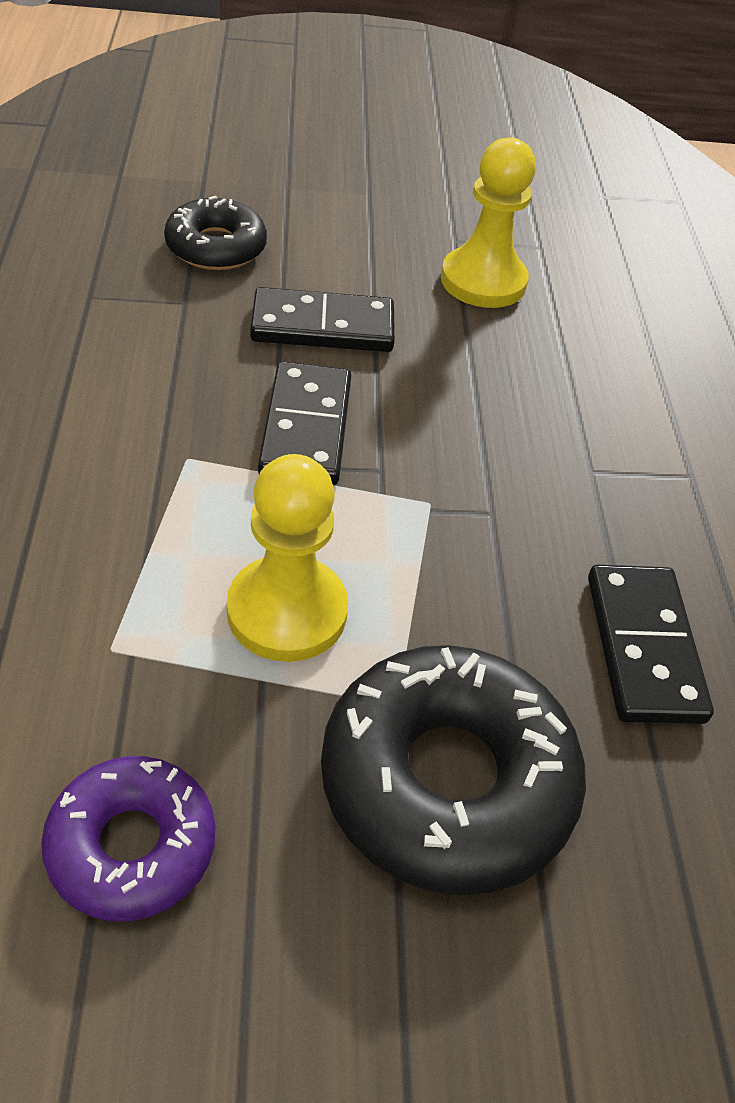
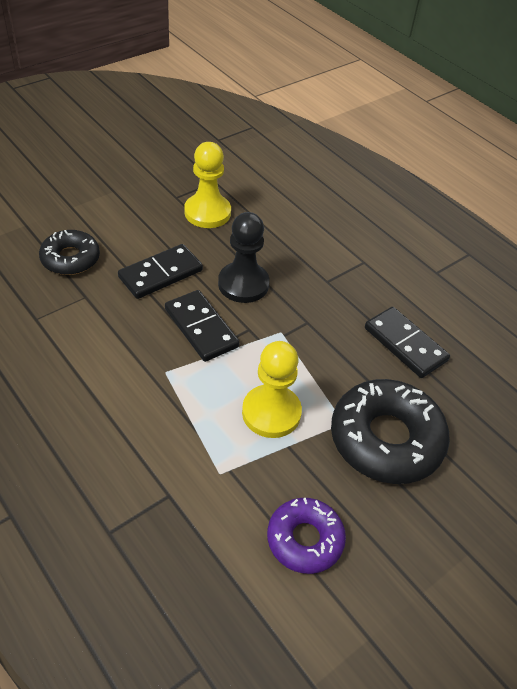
camera: 35 degrees left, 0 degrees up
none -> black pawn [218,212,269,303]

